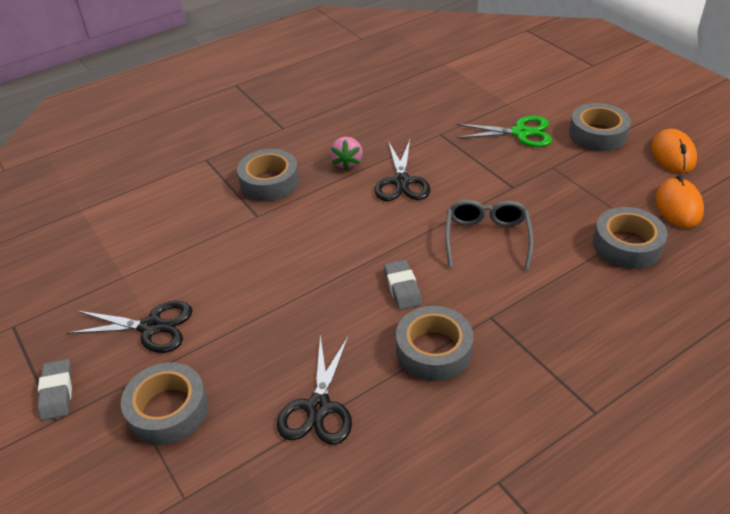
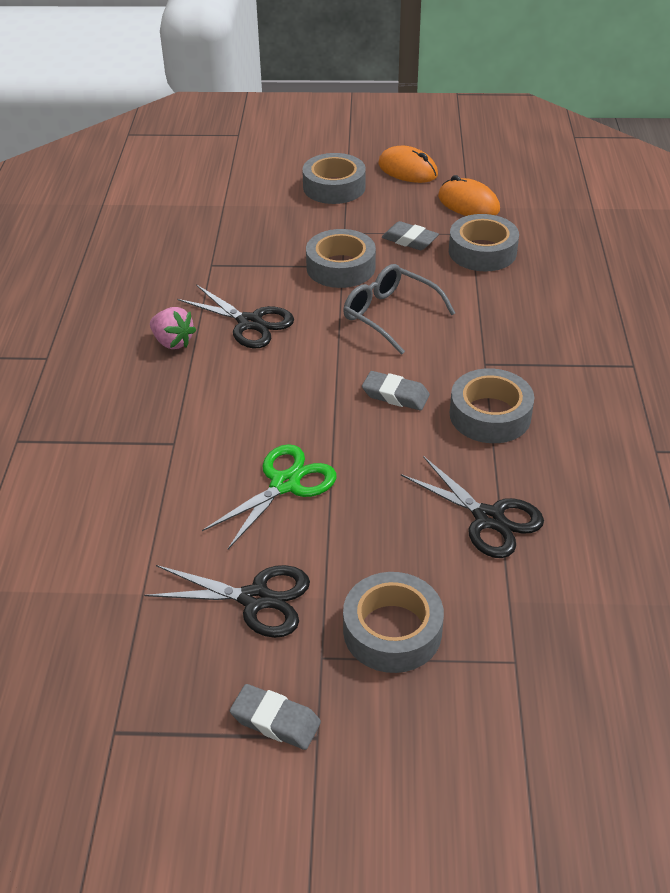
camera: 55 degrees left, 0 degrees up
black scissors [67,301,193,353] -> black scissors turned 60 degrees clockwise [144,565,310,638]
grey tape [237,149,299,201] -> grey tape moved to [306,229,376,288]
green scissors [456,116,552,147] -> green scissors moved to [202,444,337,549]
none -> grey eraser [382,221,439,250]

